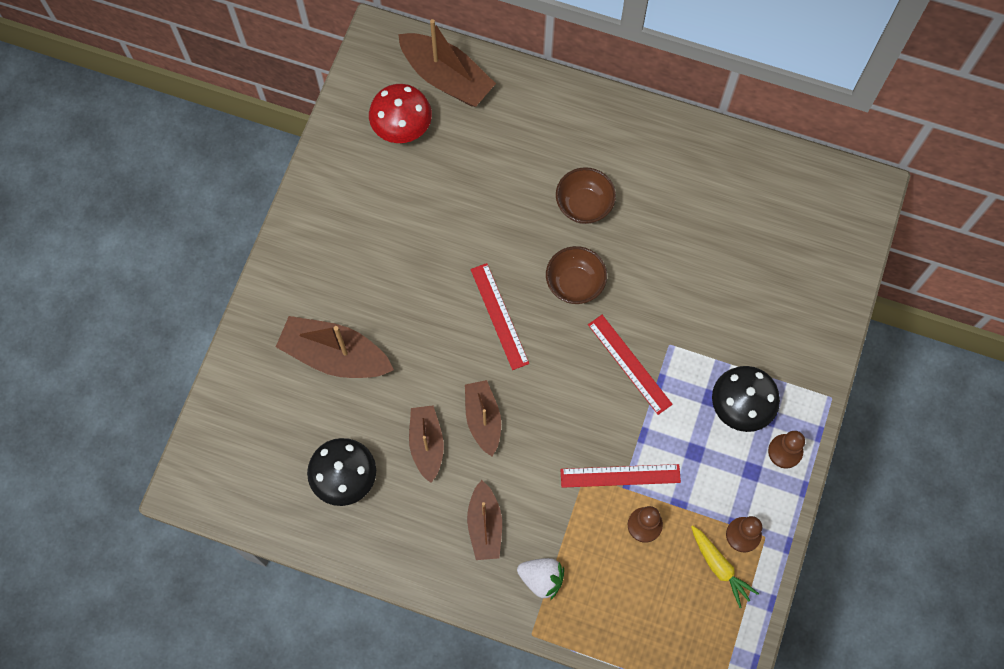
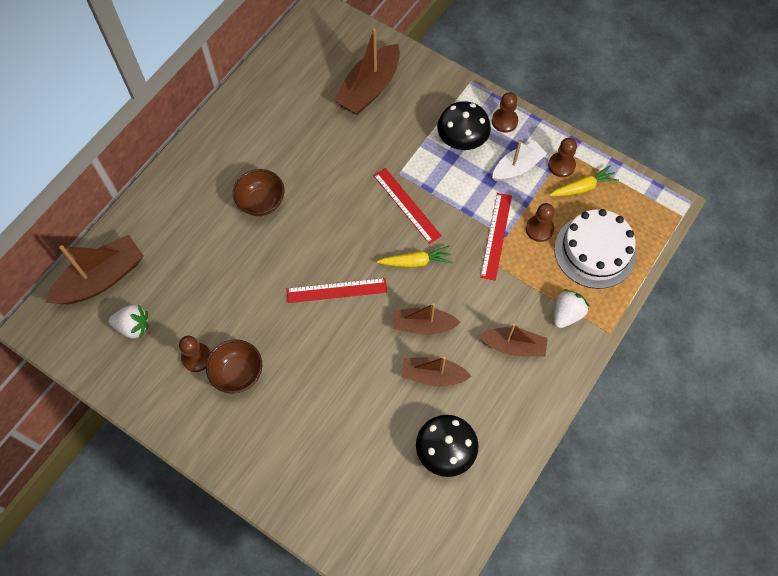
camera: 75 degrees left, 5 degrees down
brown boat [276,316,394,378] -> brown boat moved to [334,28,400,115]
red mushroom [369,84,432,143] -> white strawberry [108,304,149,339]
brown bowl [546,246,607,304] -> brown bowl moved to [206,339,262,394]
red ruler [588,315,673,415] -> red ruler turned 75 degrees clockwise [373,168,442,244]
none -> brown pawn [179,336,211,372]
none -> yellow carrot [377,246,452,267]
none -> white boat [492,141,547,181]
none -> white cake [554,209,636,289]

